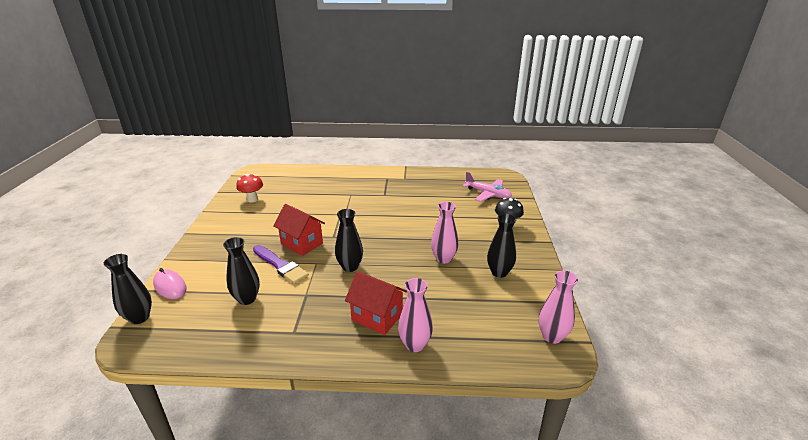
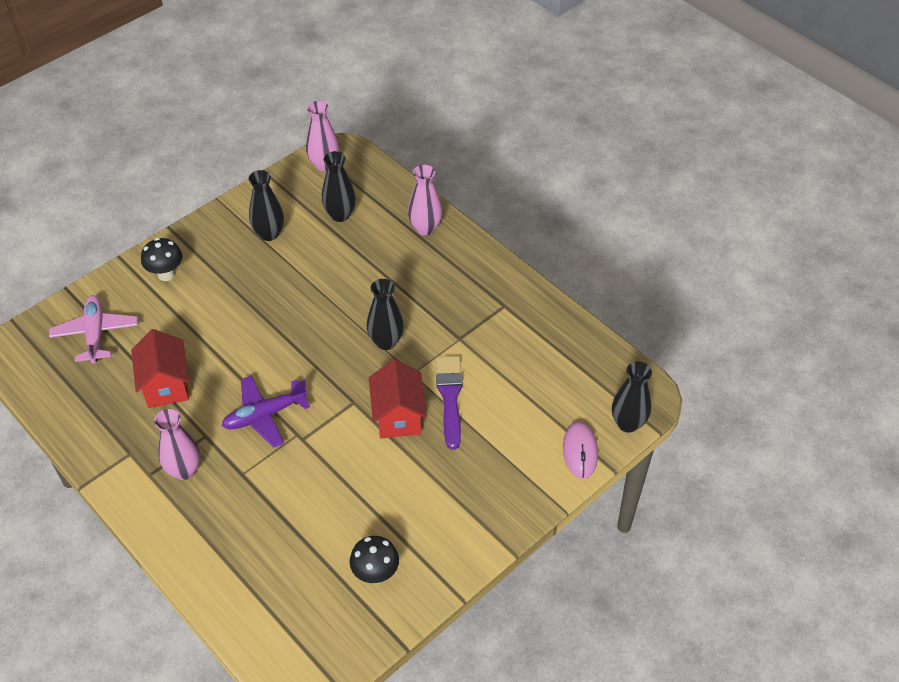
camera: 135 degrees left, 20 degrees up
black vase [223,237,260,305] -> black vase moved to [322,151,356,222]
red mushroom [236,174,263,203] -> black mushroom [350,536,399,584]
red house [345,271,407,335] -> red house moved to [131,329,189,408]
pink vase [431,202,458,264] -> pink vase moved to [154,409,200,480]
none -> purple plane [222,375,310,448]

